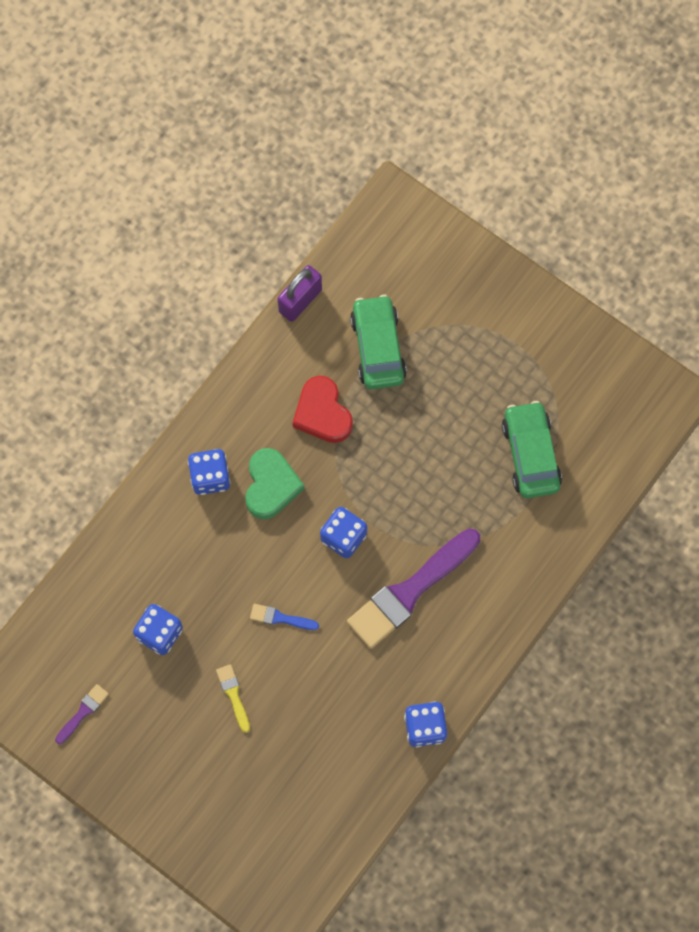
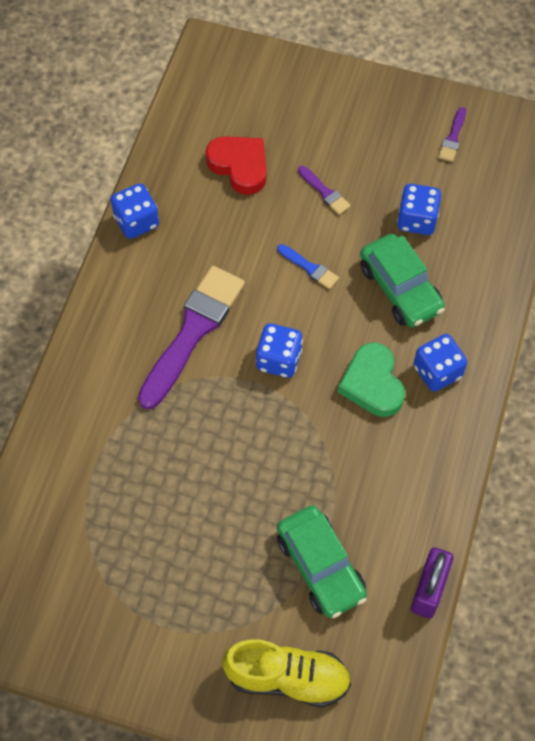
camera: 160 degrees right, 10 degrees down
yellow brush [216,664,250,733] -> purple brush [298,166,351,215]
blue brush [250,604,319,630] -> blue brush turned 45 degrees clockwise [277,244,339,289]
red heart [292,376,353,443] -> red heart moved to [205,136,266,195]
green car [502,401,562,498] -> green car moved to [360,234,445,328]
none -> yellow shoe [222,639,351,708]

